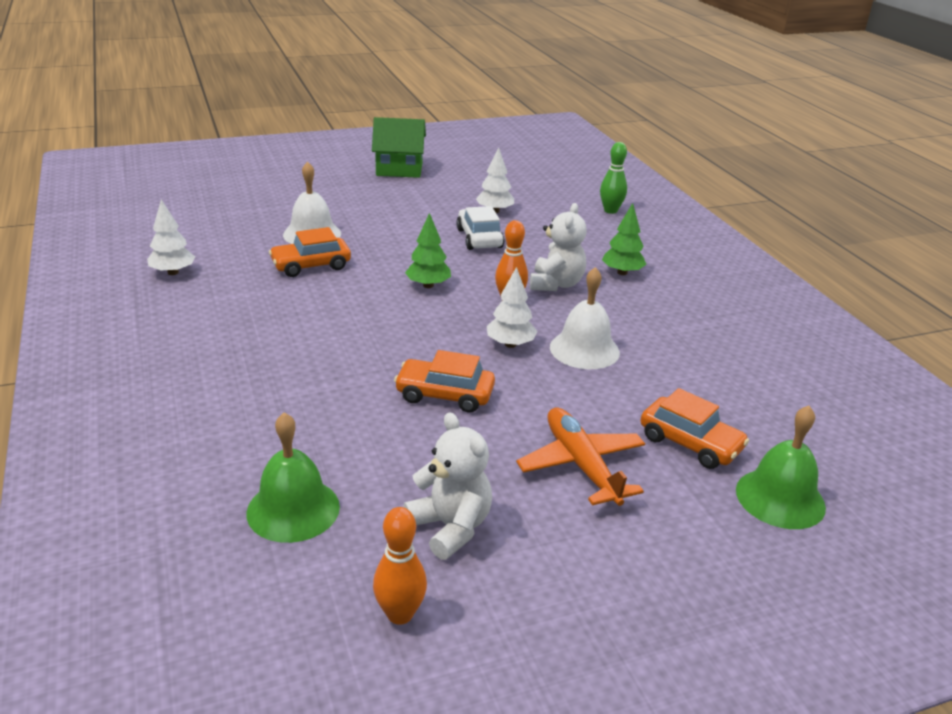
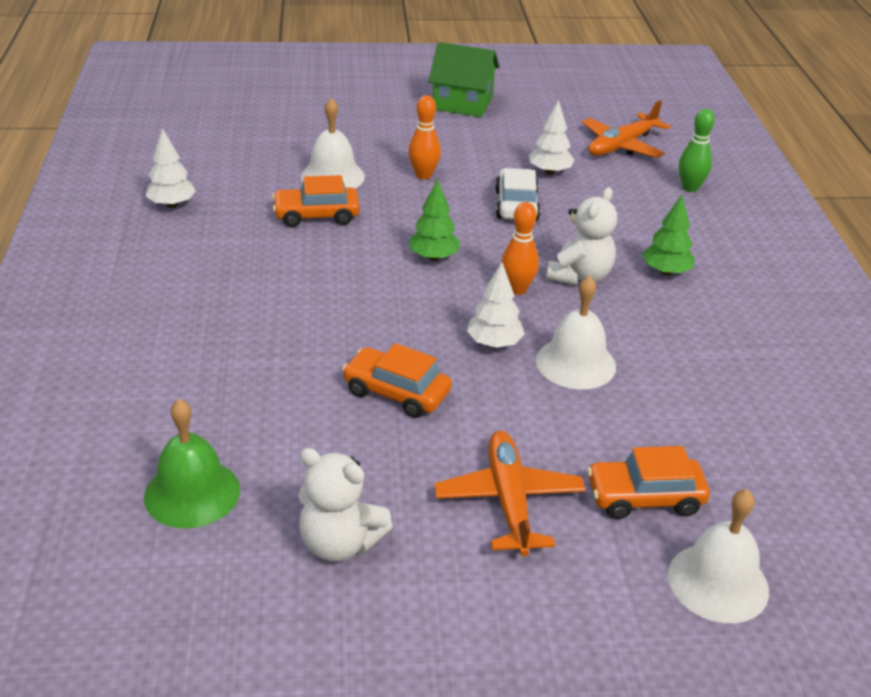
camera: 15 degrees right, 5 degrees up
orange bowling pin [373,507,427,625] -> orange bowling pin moved to [408,95,441,179]
white teddy bear [403,412,492,560] -> white teddy bear turned 135 degrees clockwise [298,448,393,562]
orange car [641,388,749,469] -> orange car turned 120 degrees clockwise [587,446,710,519]
green bell [736,405,826,529] -> white bell [668,489,769,623]
none -> orange plane [582,100,671,158]

